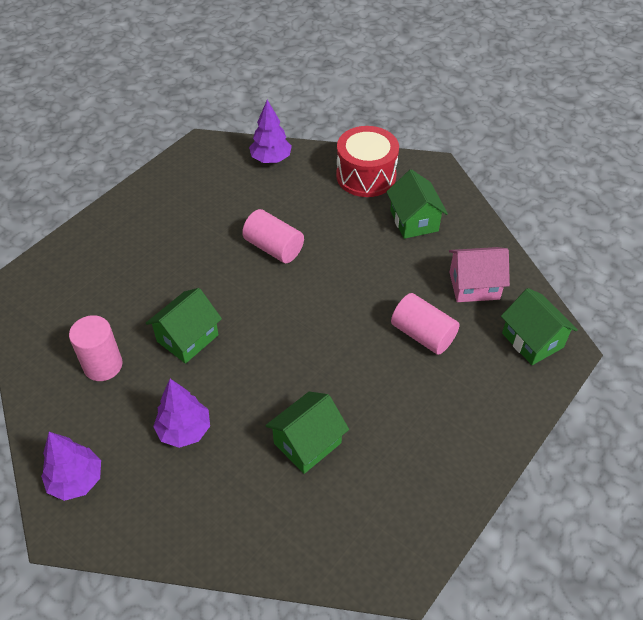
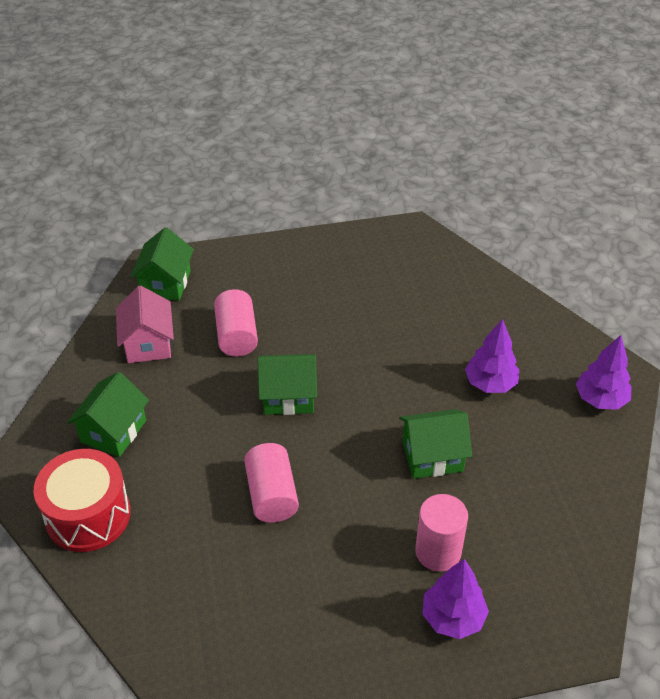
camera: 140 degrees left, 5 degrees down
pink cylinder [69,315,123,381] -> pink cylinder moved to [415,494,468,572]
purple tree [249,100,292,163] -> purple tree moved to [423,559,489,639]
green house [265,391,349,474] -> green house moved to [257,354,317,415]
pink house [449,247,510,302] -> pink house turned 45 degrees clockwise [116,285,174,363]

